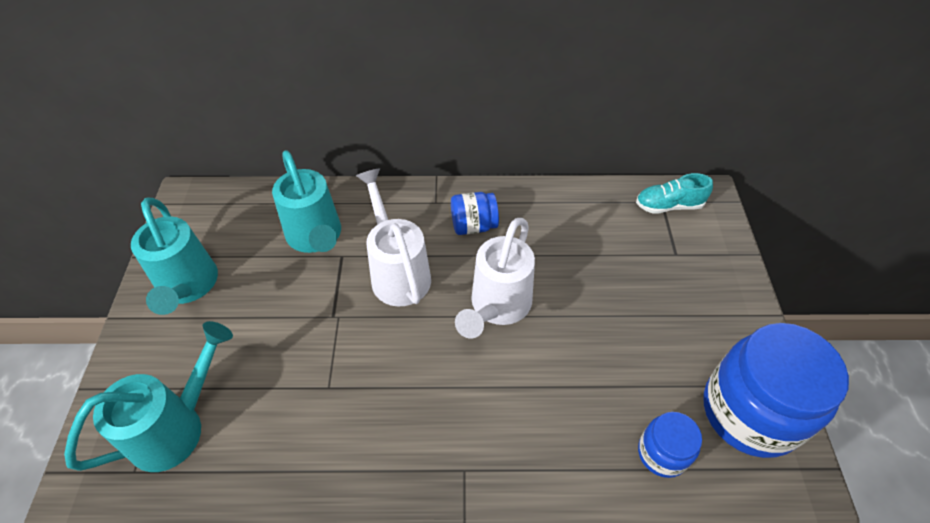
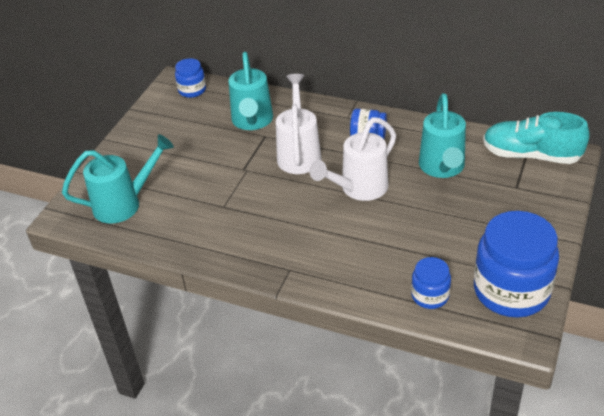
camera: 25 degrees right, 10 degrees down
turquoise watering can [131,198,218,315] -> turquoise watering can moved to [419,93,466,178]
turquoise shoe [636,173,713,214] -> turquoise shoe [483,112,590,164], size x1.66
none -> blue jar [175,58,206,98]

